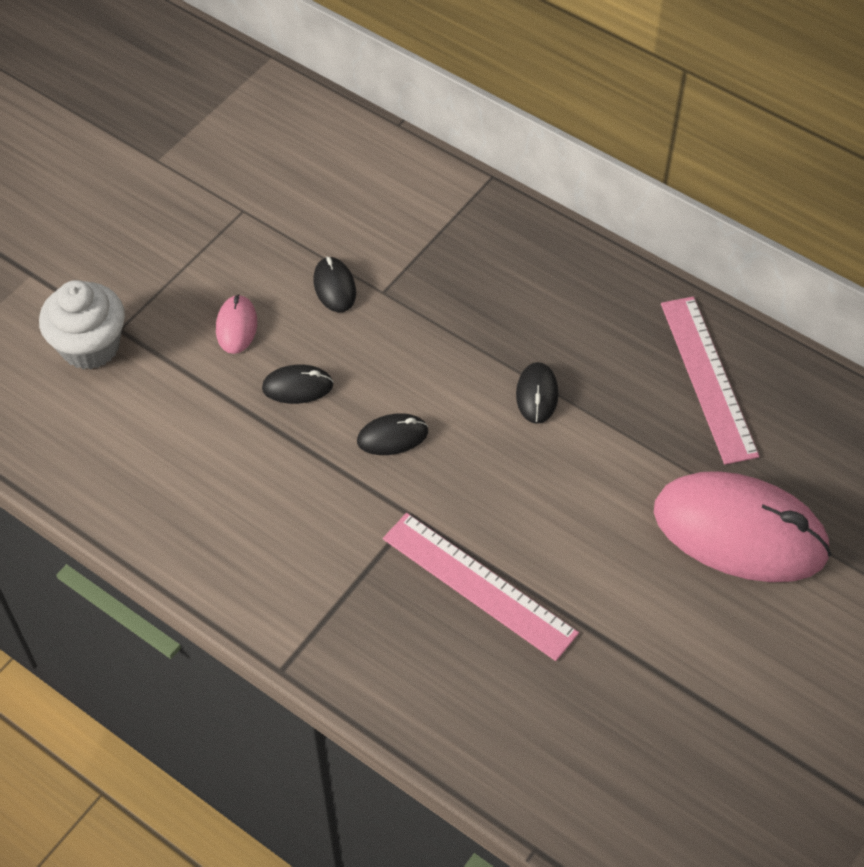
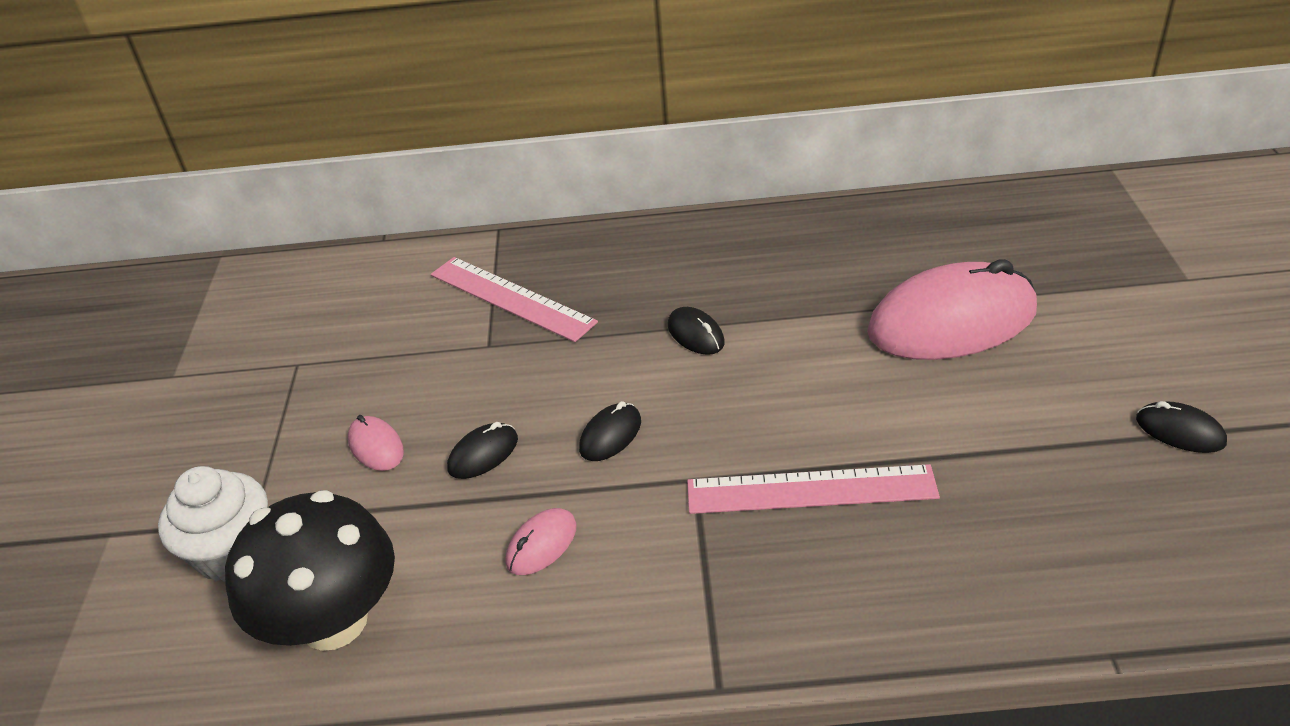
camera: 35 degrees left, 15 degrees down
black mouse [314,256,356,312] -> black mouse moved to [1136,401,1227,453]
pink ruler [661,296,760,465] -> pink ruler moved to [431,257,598,342]
none -> black mushroom [225,490,395,651]
none -> pink mouse [505,508,577,575]

